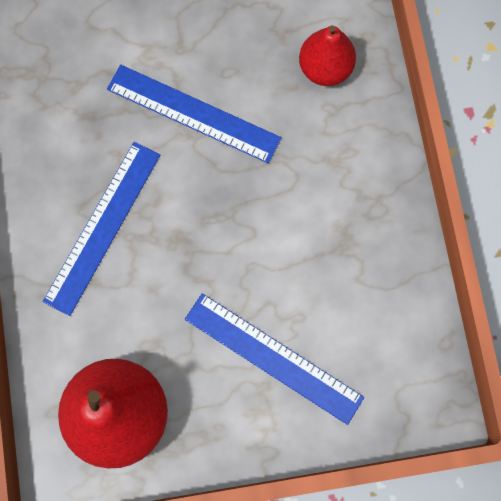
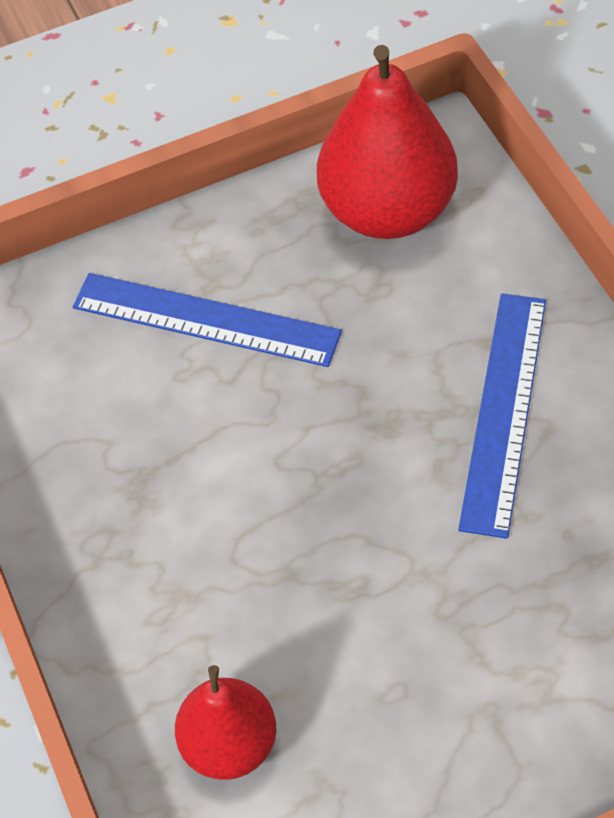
camera: 170 degrees right, 20 degrees down
blue ruler [107,65,281,163] -> none

